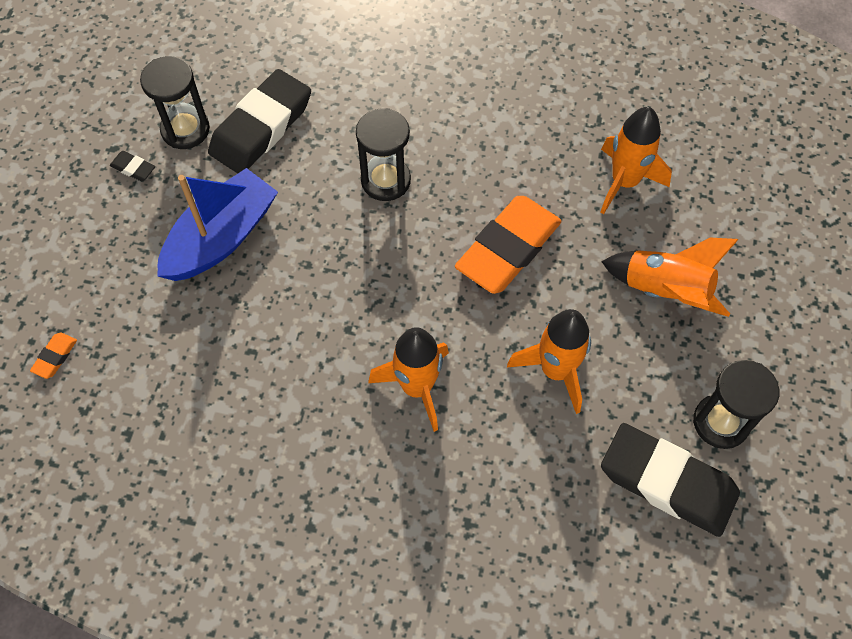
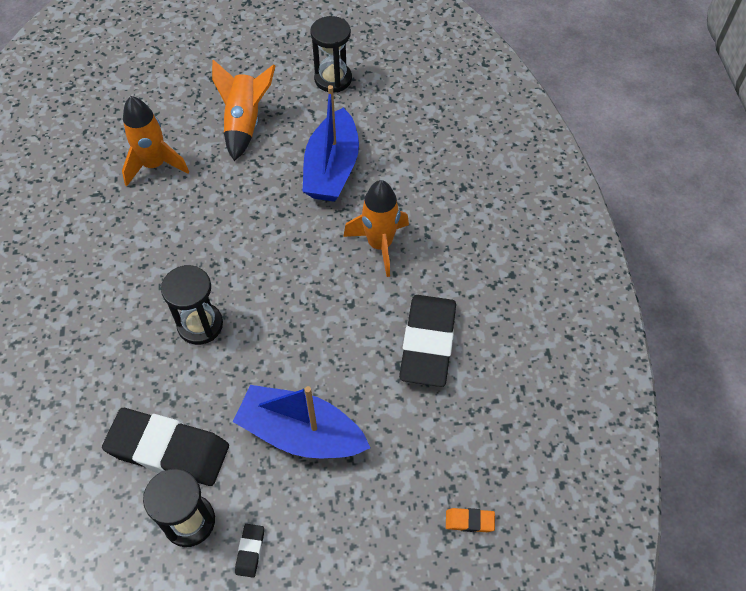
camera: 110 degrees left, 5 degrees down
orange eraser [455,196,562,294] -> none
orange rocket [507,309,591,414] -> blue boat [302,85,359,202]
black eraser [601,423,740,537] -> black eraser moved to [399,295,456,387]

